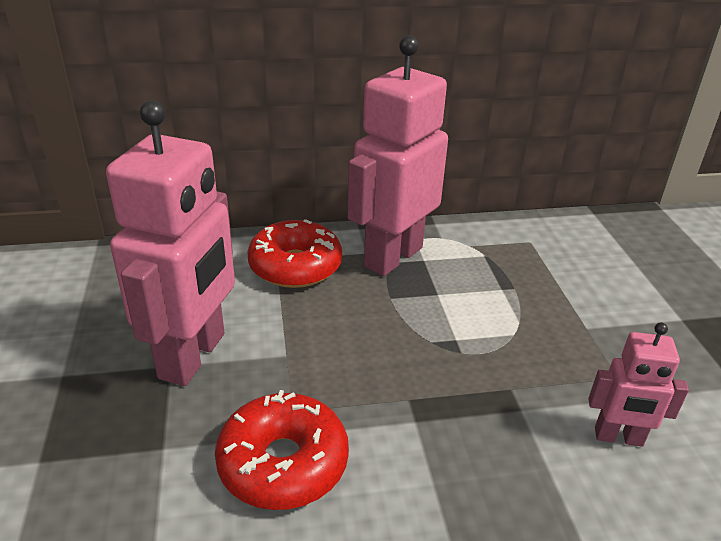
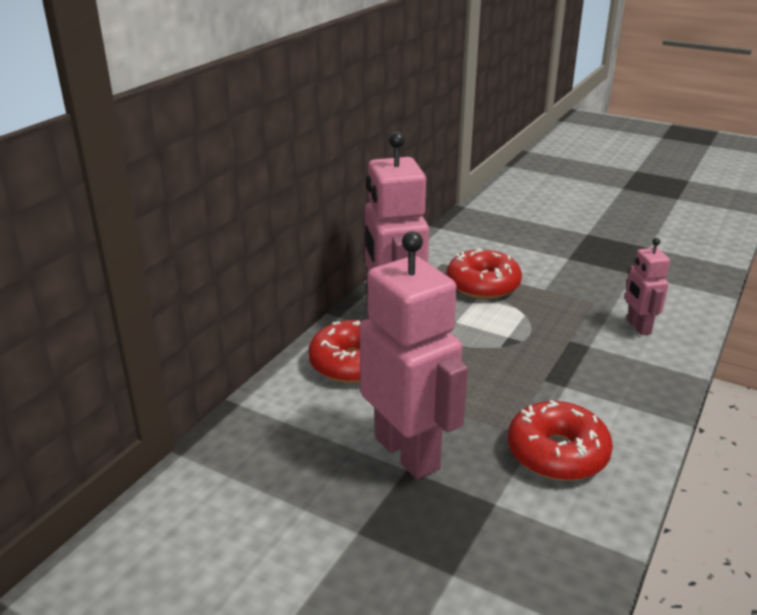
camera: 50 degrees left, 5 degrees down
pink robot [588,322,689,447] -> pink robot turned 120 degrees clockwise [625,238,670,335]
none -> red donut [447,248,522,299]

